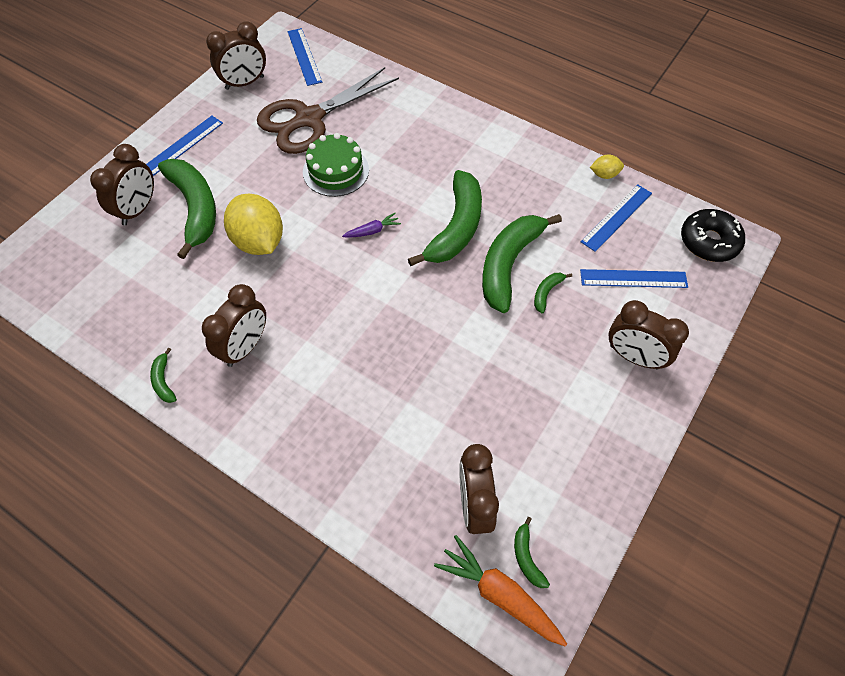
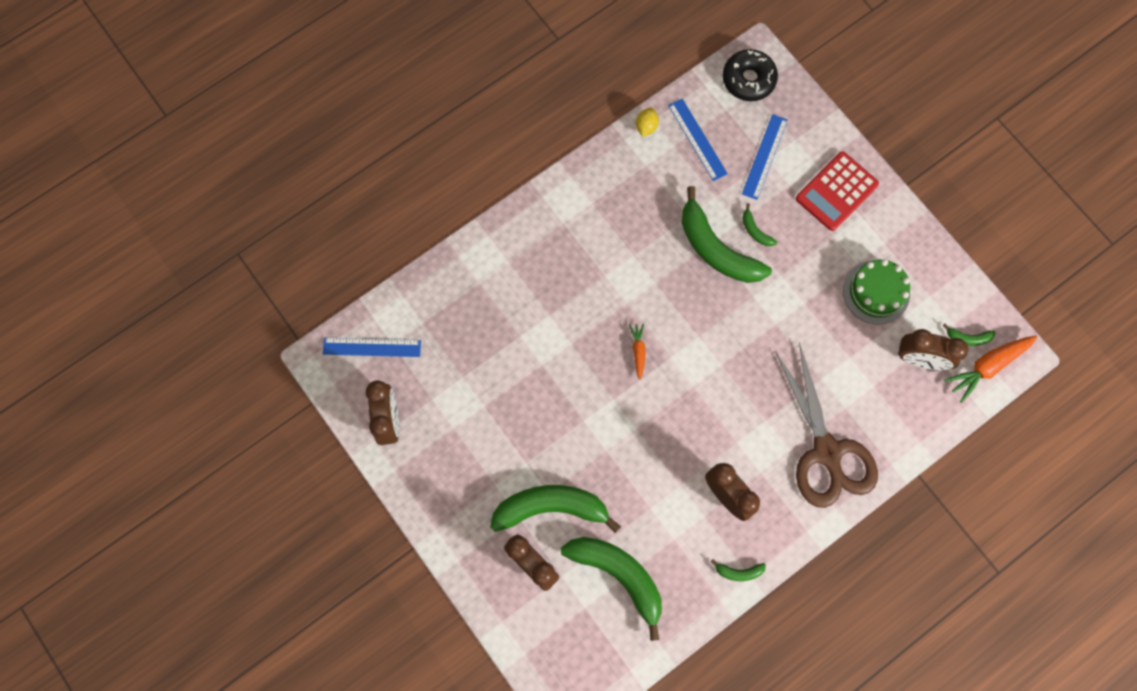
camera: 70 degrees left, 15 degrees up
blue ruler [146,116,223,176] -> none
yellow lemon [224,194,283,255] -> none
brown scissors [257,67,399,154] -> brown scissors moved to [775,342,878,508]
green cake [303,133,369,197] -> green cake moved to [843,259,910,325]
purple carrot [342,213,401,238] -> orange carrot [629,323,646,380]
green banana [408,170,482,266] -> green banana moved to [561,537,662,641]
brown clock [609,300,689,370] -> red calculator [796,151,879,231]

